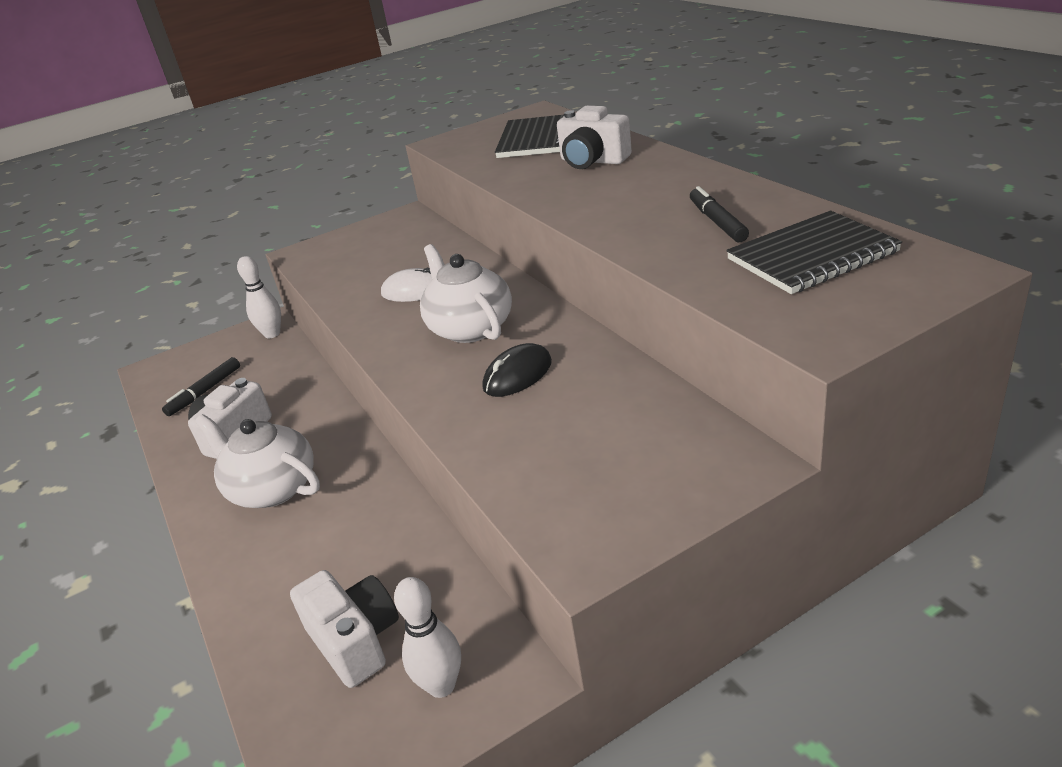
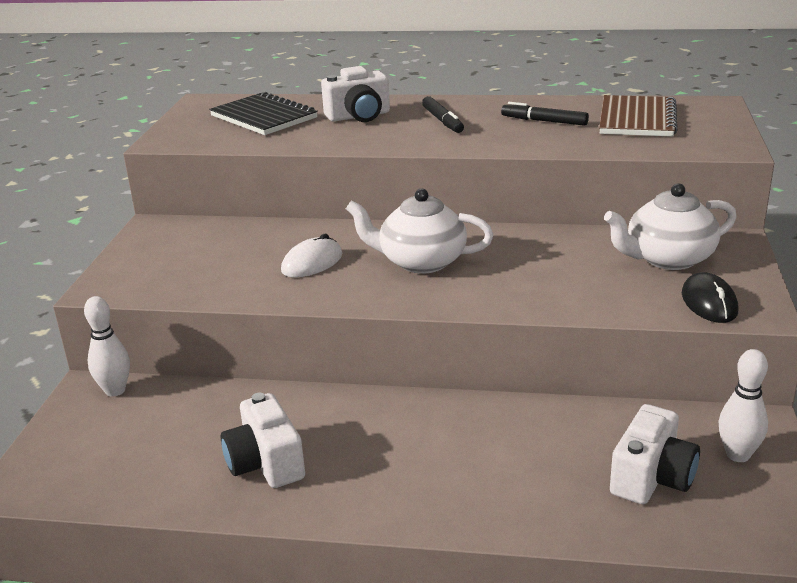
camera: 55 degrees left, 5 degrees down
black marker [162,357,240,416] -> black marker moved to [422,96,464,133]
white teapot [195,414,320,508] -> white teapot moved to [604,183,737,270]
white camera [290,570,399,688] -> white camera turned 120 degrees clockwise [610,404,700,504]
black mouse [483,343,552,397] -> black mouse moved to [682,272,738,323]
black notebook [726,211,902,294] -> brown notebook [599,95,678,137]

